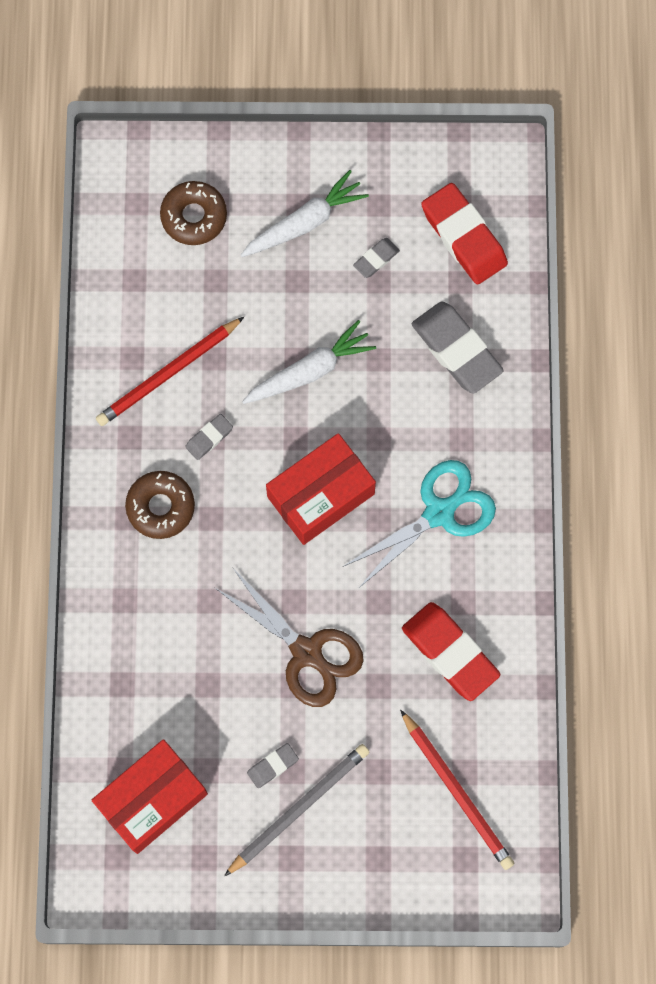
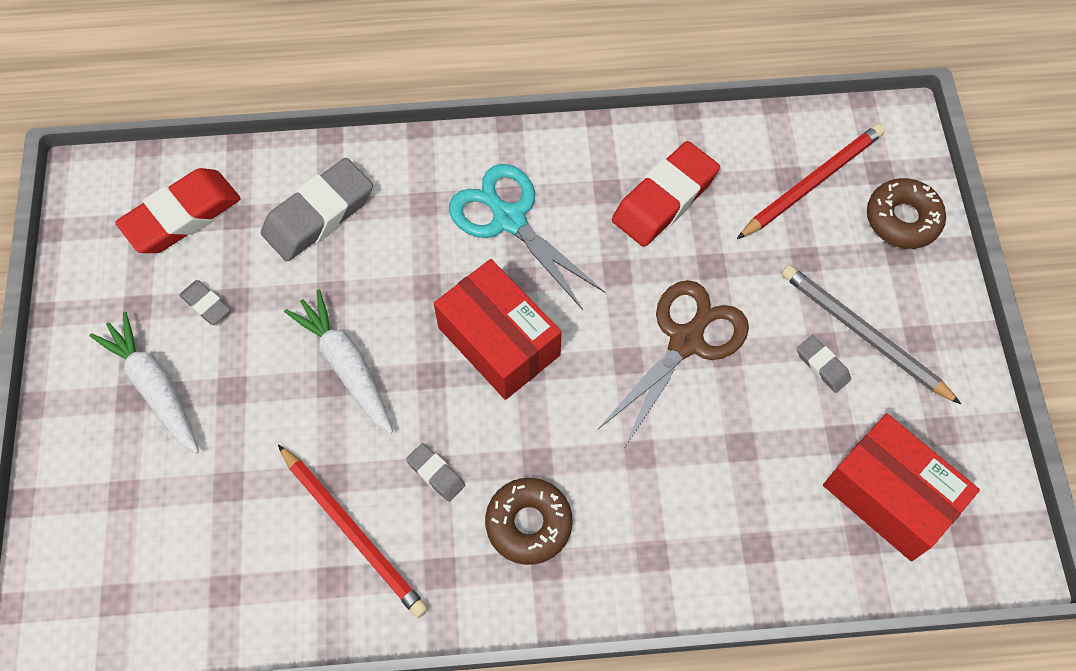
camera: 95 degrees left, 10 degrees down
brown donut [160,181,227,245] -> brown donut moved to [867,178,946,249]

